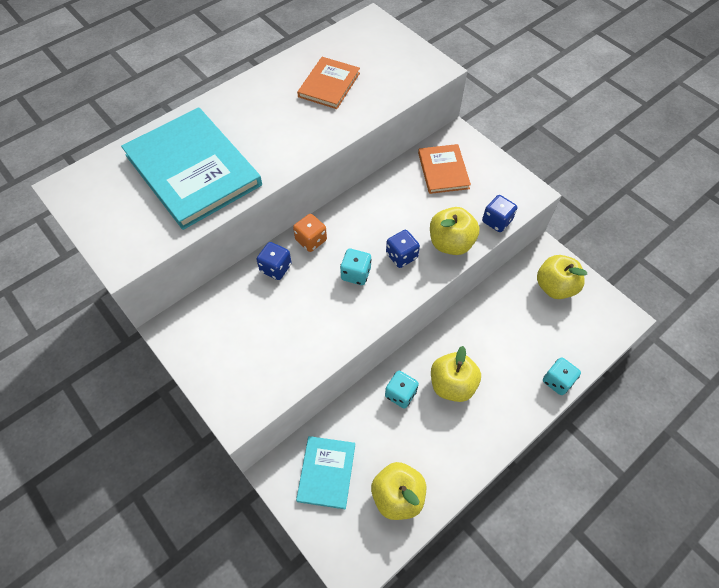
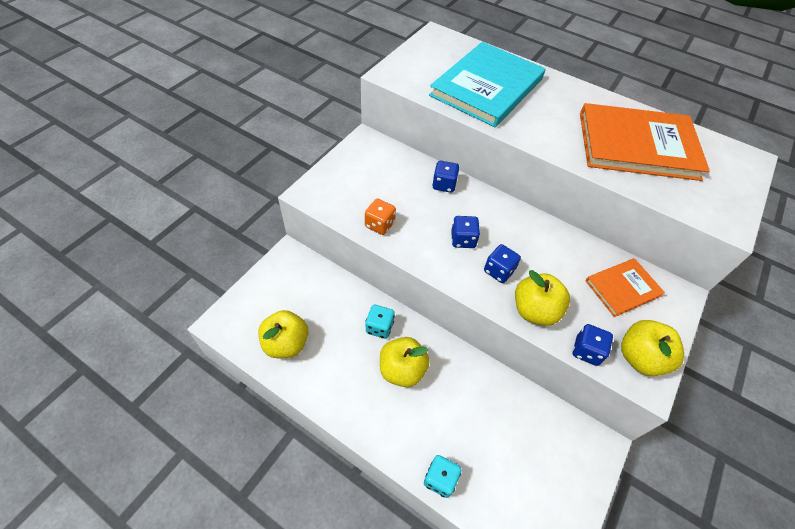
camera: 70 degrees right, 5 degrees down
orange dice [293,214,327,252] -> orange dice moved to [365,198,396,235]
turquoise book [296,436,355,509] -> none
orange book [297,57,360,109] -> orange book [580,103,710,181], size x1.89
turquoise dice [340,249,372,285] -> blue dice [451,216,480,248]
yellow apple [537,255,587,299] -> yellow apple moved to [621,320,684,376]

